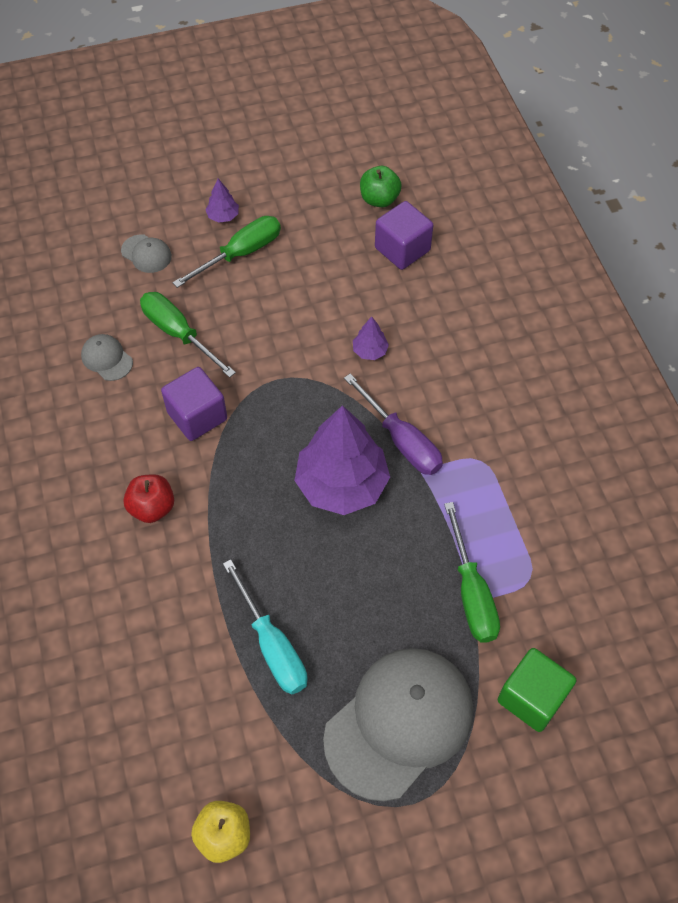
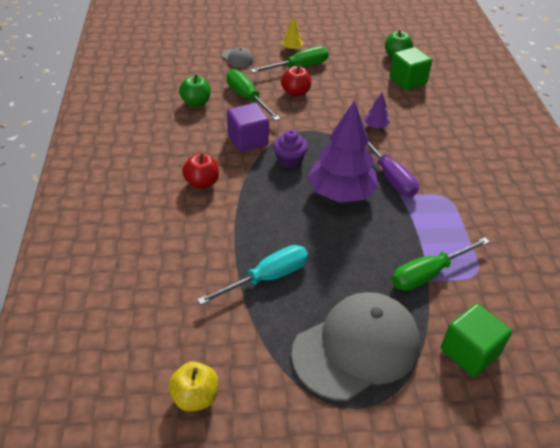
camera: 10 degrees right, 15 degrees down
grey cap [81,334,133,381] -> green apple [179,74,211,107]
purple tree [206,179,239,223] -> yellow tree [282,17,303,50]
turquoise screwdriver [223,559,308,694] -> turquoise screwdriver turned 105 degrees counterclockwise [197,245,308,305]
purple cube [375,201,433,270] -> green cube [389,47,432,90]
green screwdriver [444,502,500,643] -> green screwdriver turned 60 degrees clockwise [392,237,490,291]
none -> purple cupcake [273,130,308,168]
none -> red apple [281,65,311,97]

